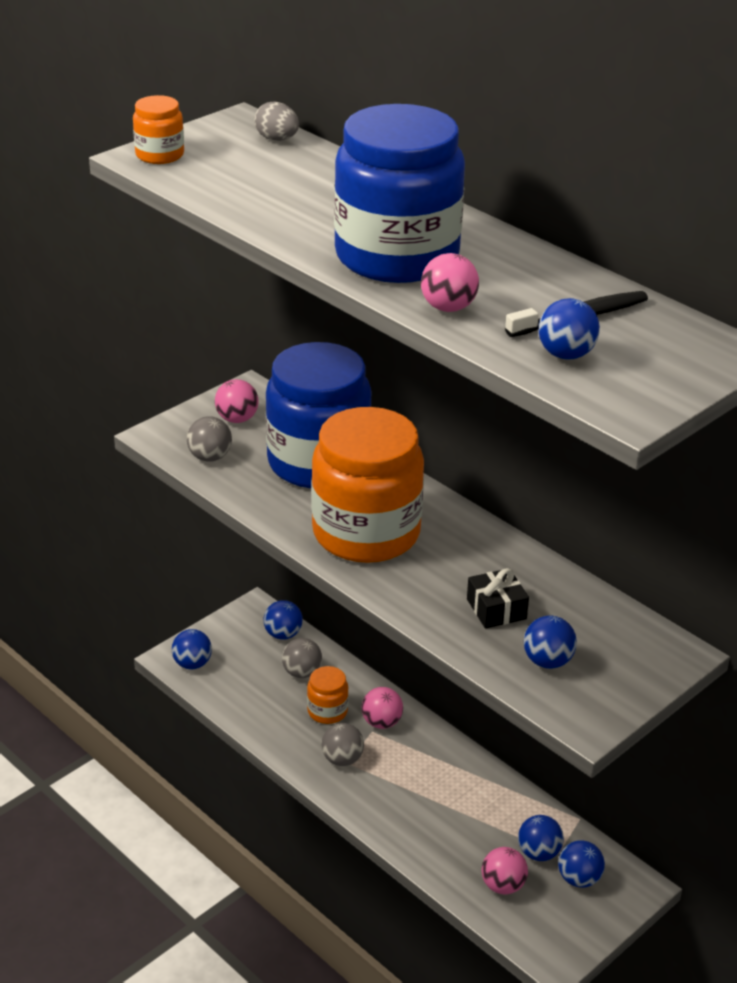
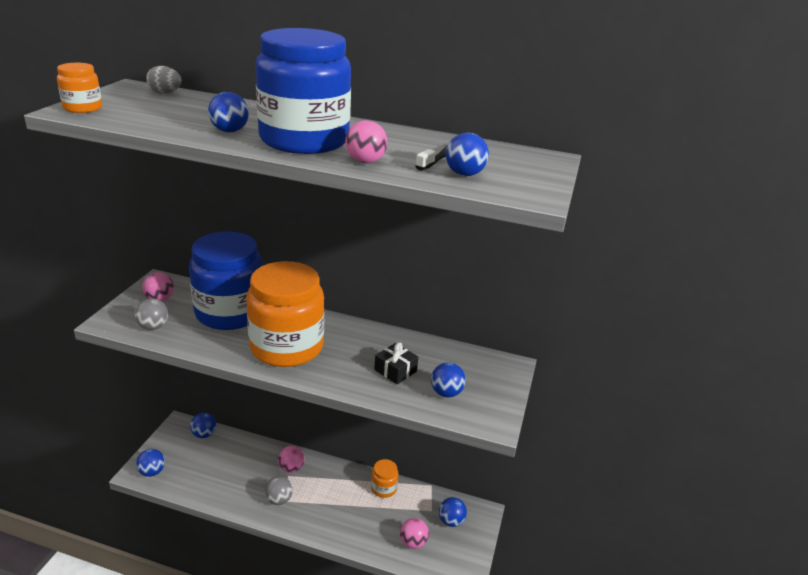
camera: 30 degrees left, 5 degrees down
grey ball [282,638,322,678] -> none
orange jar [307,666,349,724] -> orange jar moved to [371,459,399,498]
blue ball [518,815,564,861] -> blue ball moved to [208,92,249,132]

